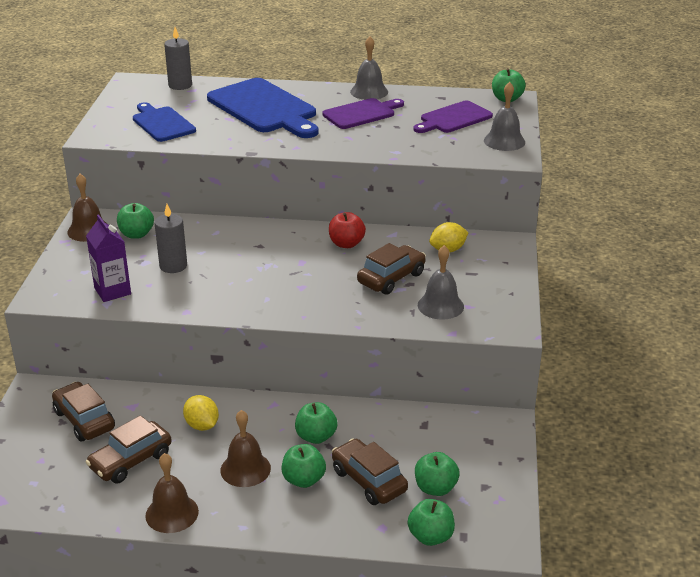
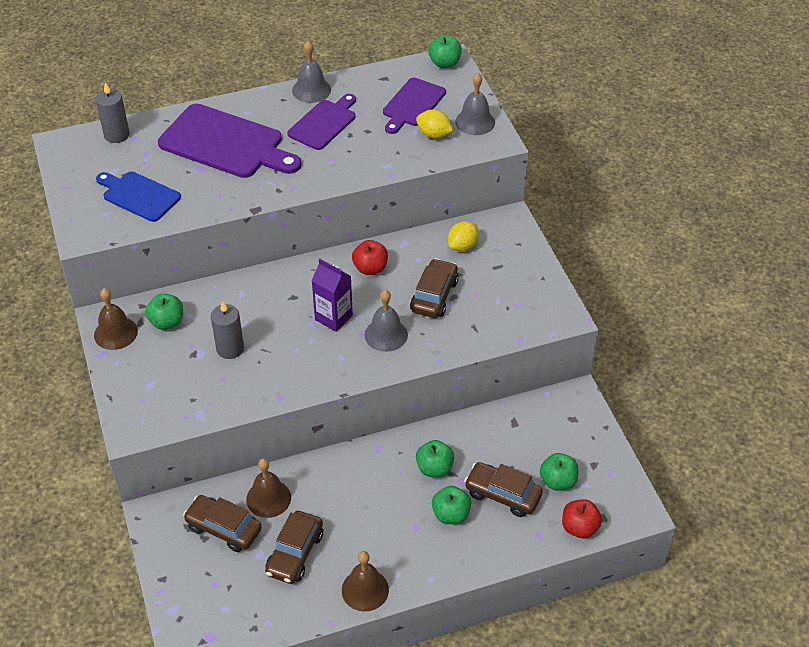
camera: 25 degrees left, 15 degrees up
purple carton [86,214,131,302] -> purple carton moved to [312,259,353,332]
yellow lemon [183,395,219,431] -> yellow lemon moved to [416,109,453,139]
blue cutting board [207,78,319,138] -> purple cutting board [158,104,302,178]
brown bell [220,410,271,487] -> brown bell moved to [246,458,291,518]
green apple [408,499,455,546] -> red apple [562,499,602,539]
grey bell [418,245,464,320] -> grey bell moved to [365,290,408,352]

